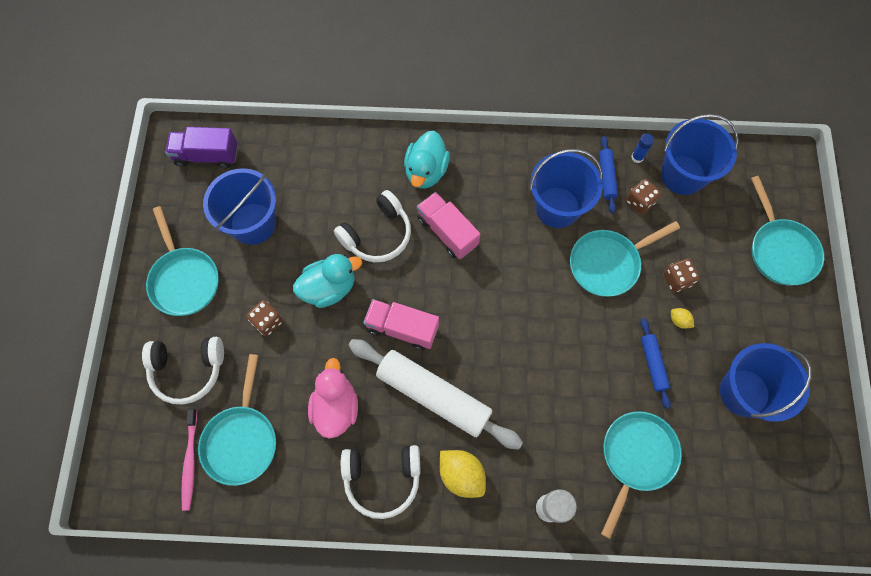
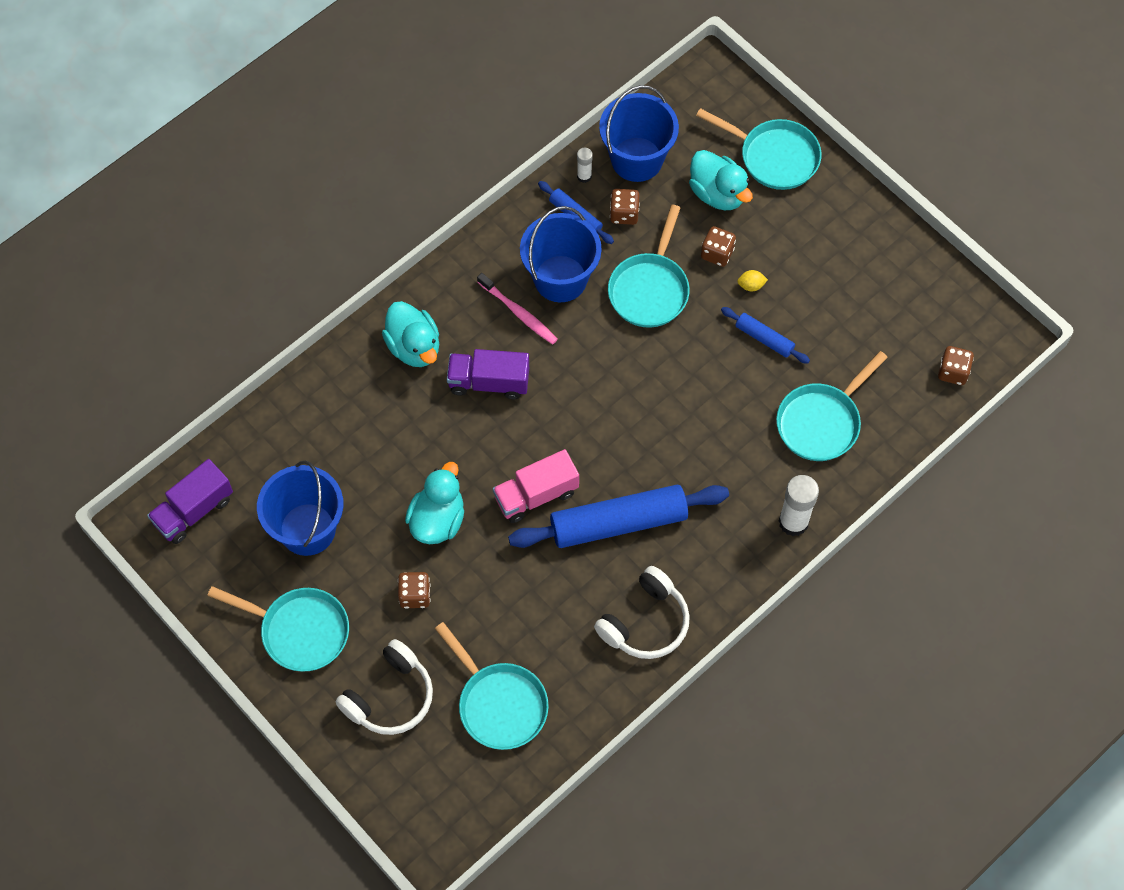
camera: 45 degrees left, 5 degrees down
pink toothbrush [181,409,197,511] -> pink toothbrush moved to [477,273,558,344]
pink duck [308,358,358,439] -> none
white headphones [334,190,411,262] -> none
white rolling pin [348,339,523,450] -> blue rolling pin [508,485,729,548]
pink truck [417,192,480,259] -> purple truck [447,349,529,399]
yellow lemon [440,450,486,498] -> none
turquoise pan [601,411,682,539] -> turquoise pan turned 120 degrees counterclockwise [776,351,888,461]
blue glue stick [631,133,654,163] -> white glue stick [577,148,593,183]
blue bucket [720,343,812,422] -> none
none -> turquoise duck [689,150,753,211]
none -> brown dice [938,346,974,385]

